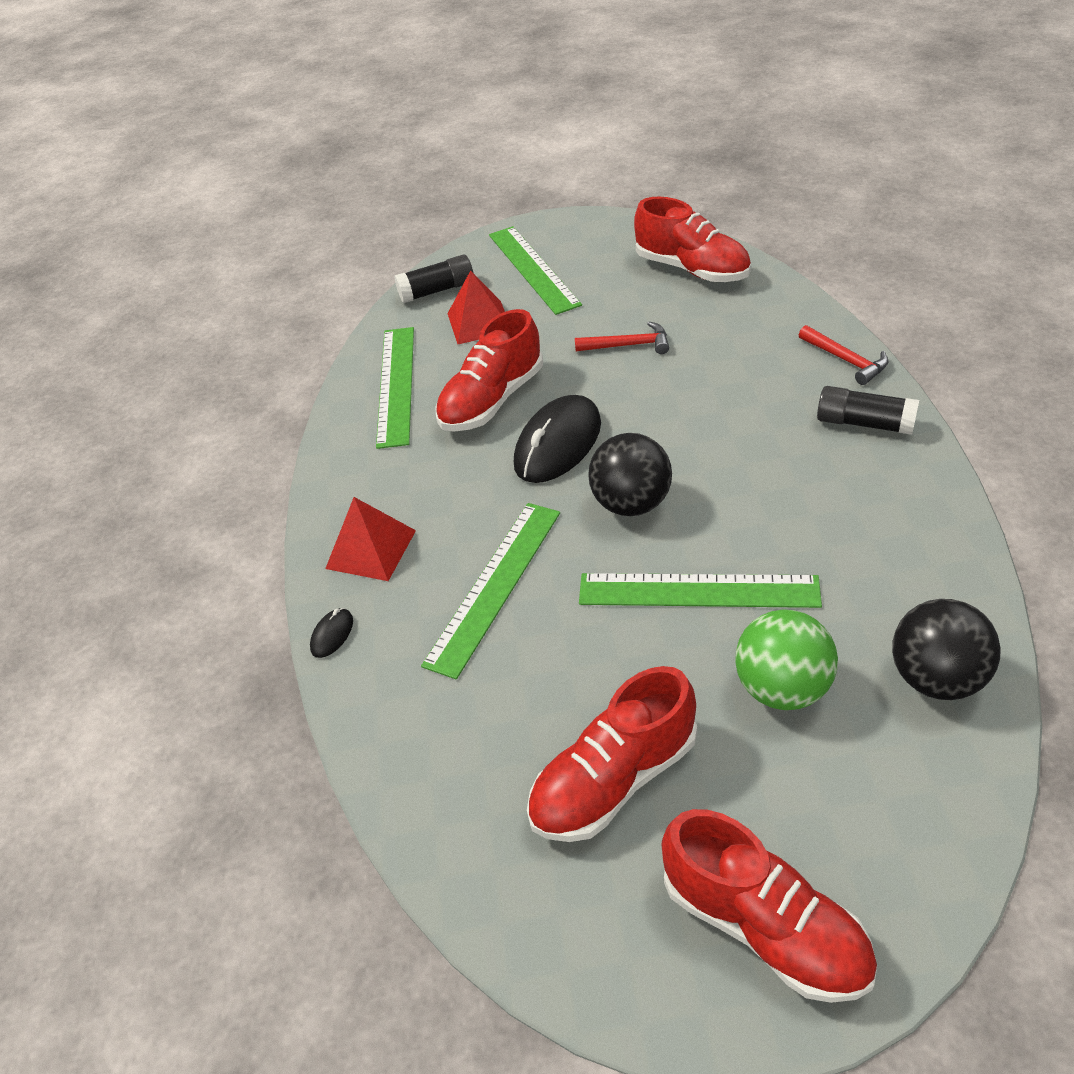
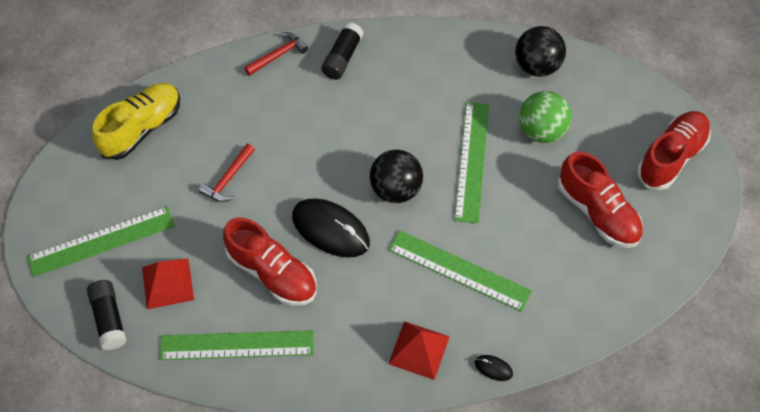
camera: 95 degrees left, 15 degrees up
red hammer [575,321,669,354] -> red hammer turned 150 degrees counterclockwise [199,144,255,202]
red shoe [634,197,751,282] -> yellow shoe [92,83,180,160]

